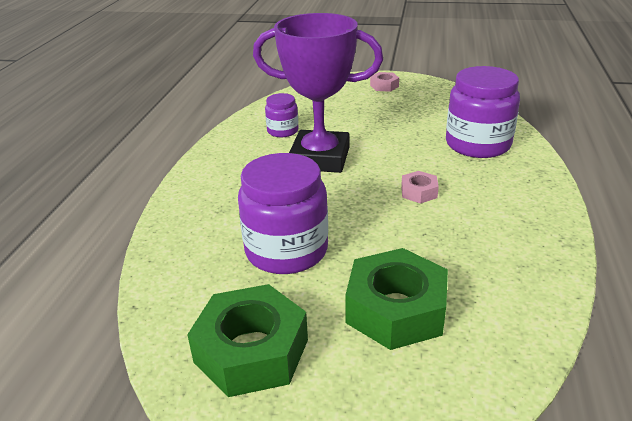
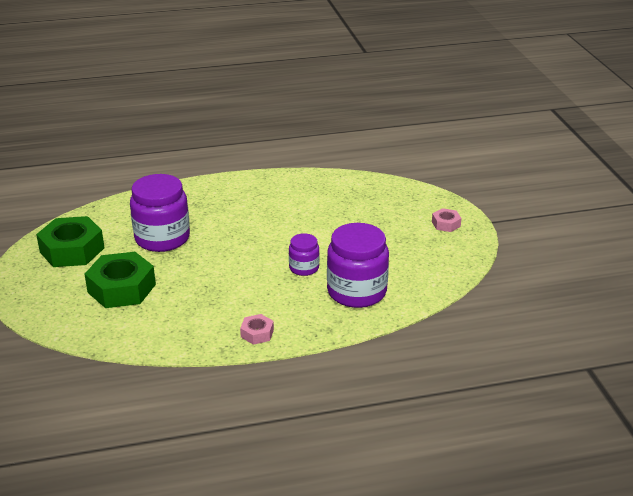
camera: 65 degrees right, 0 degrees up
purple trophy [253,13,383,173] -> none
purple jar [265,93,299,137] -> purple jar moved to [289,233,320,276]
pink nut [401,171,439,204] -> pink nut moved to [240,314,274,345]

